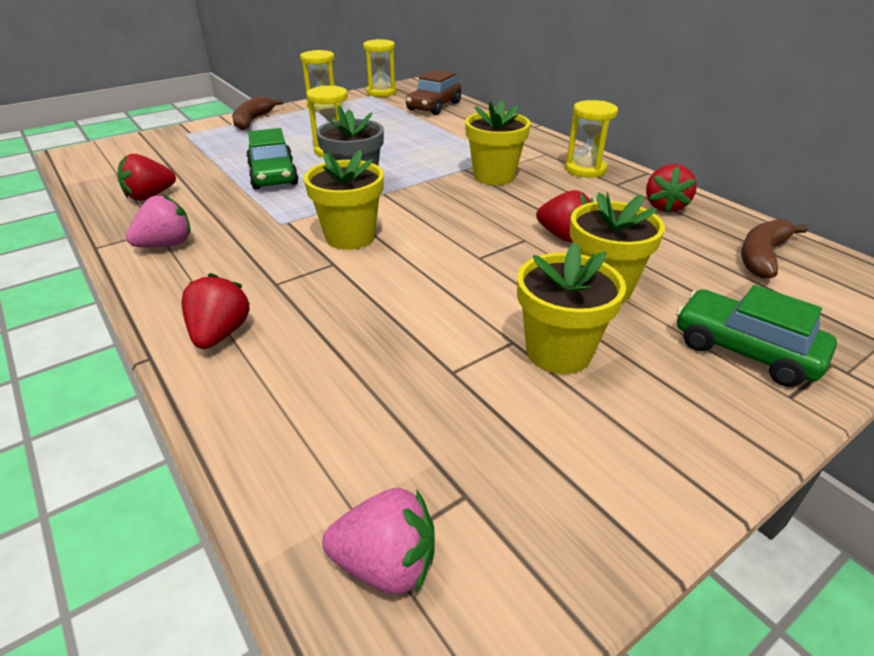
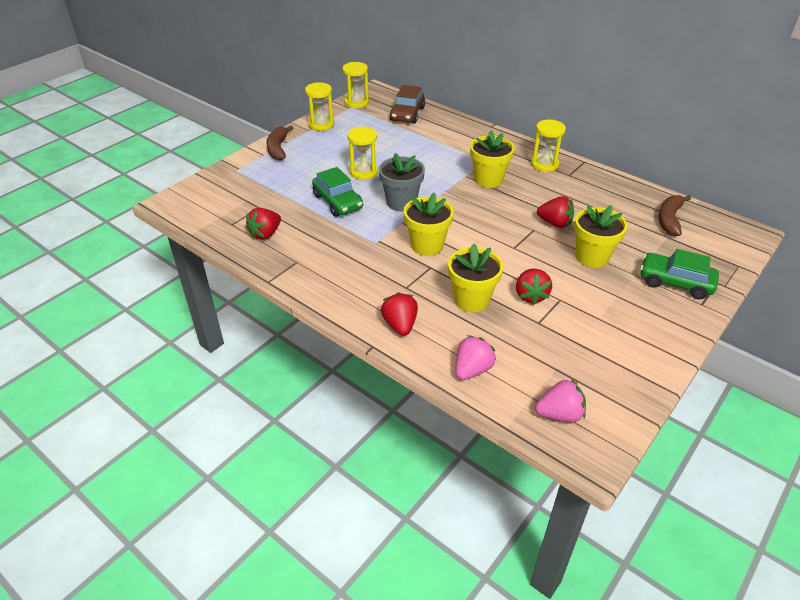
camera: 15 degrees left, 5 degrees up
pink strawberry [126,195,191,247] -> pink strawberry moved to [455,335,496,380]
yellow flower pot [517,243,626,374] -> yellow flower pot moved to [448,244,503,312]
red strawberry [646,164,697,213] -> red strawberry moved to [516,268,552,305]

